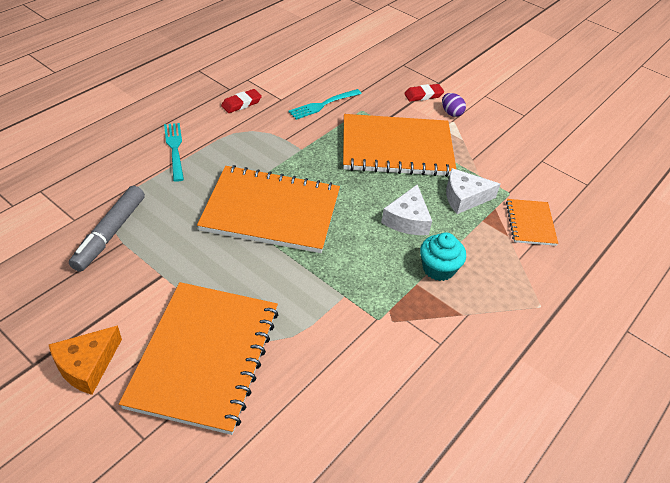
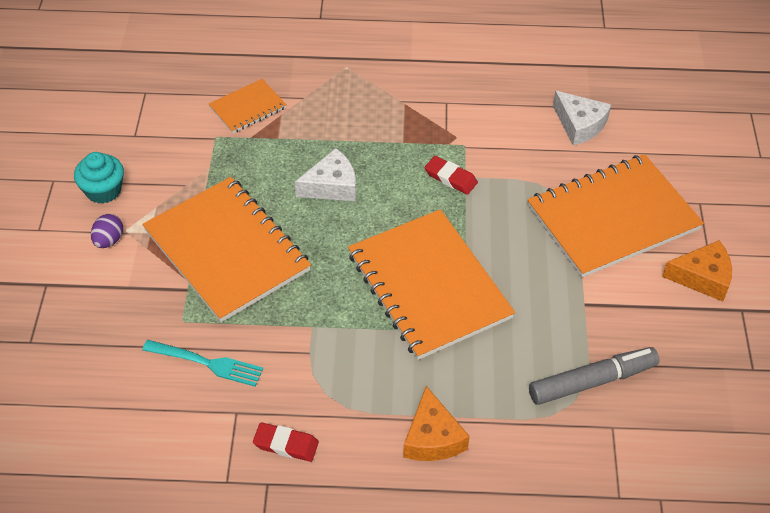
camera: 125 degrees left, 5 degrees up
turquoise fork [164,123,184,182] -> orange cheese [403,386,470,461]
red eraser [404,84,444,102] -> red eraser moved to [425,156,478,195]
turquoise cupcake [420,233,466,281] -> turquoise cupcake moved to [74,152,124,204]
white cheese [446,168,500,214] -> white cheese moved to [553,90,611,146]

